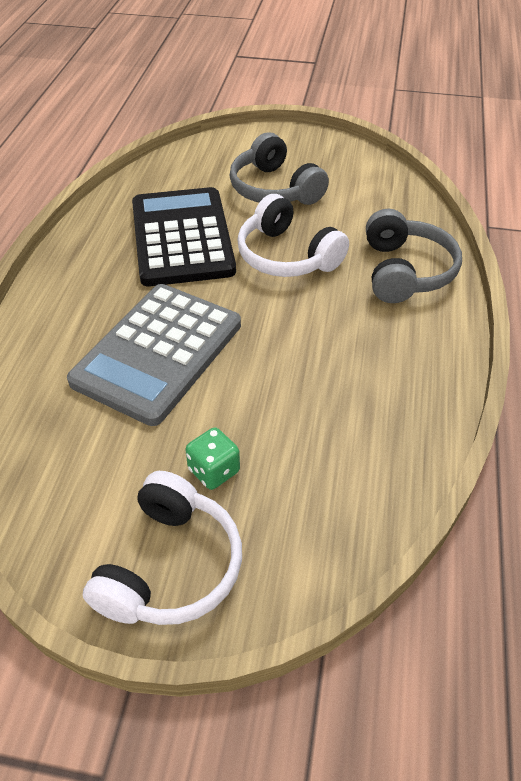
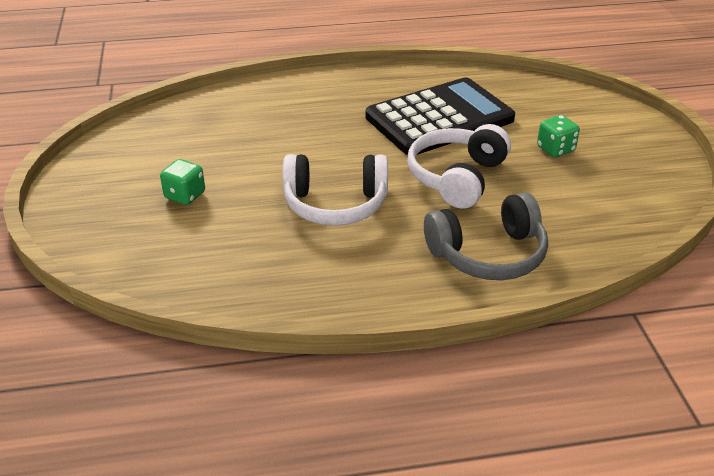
camera: 70 degrees right, 10 degrees down
grey calculator [67,284,241,426] -> none
white headphones [83,471,242,625] -> white headphones moved to [282,154,388,226]
grey headphones [230,132,329,205] -> green dice [537,115,580,157]

